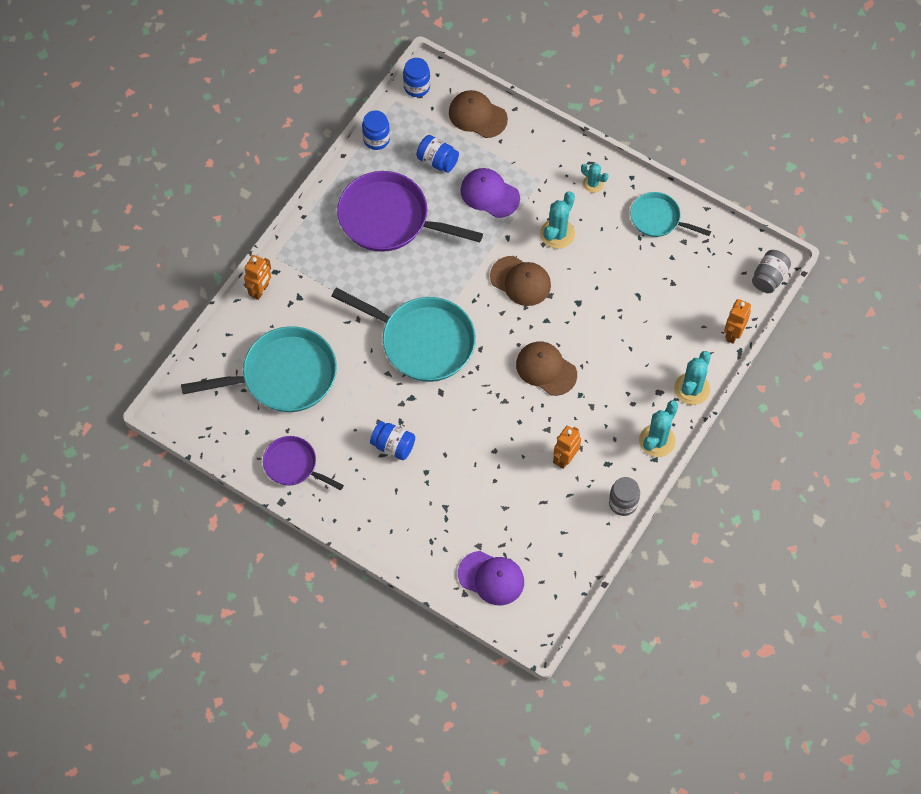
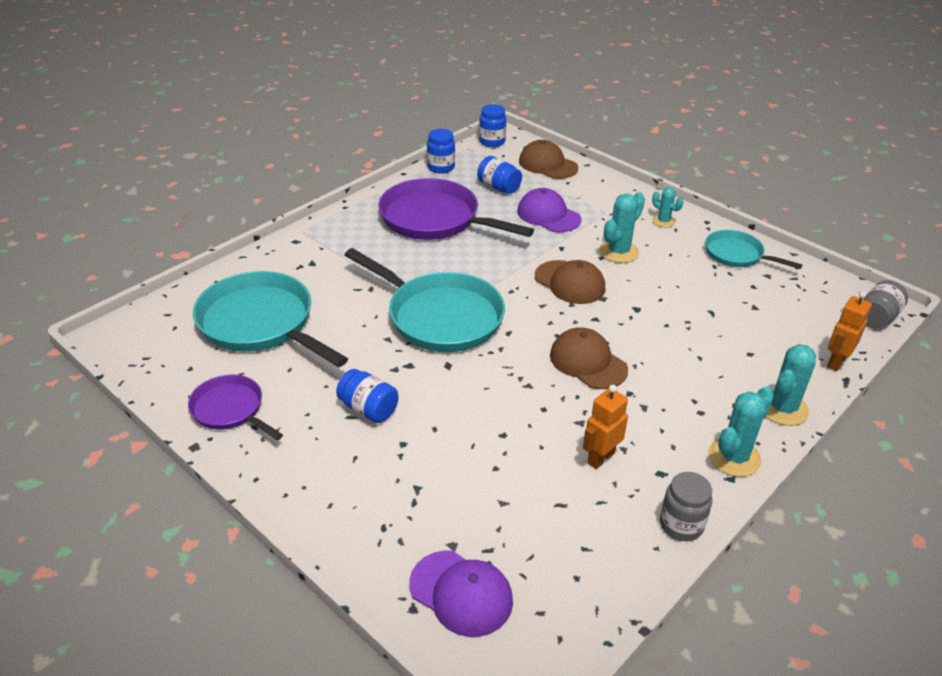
camera: 10 degrees right, 25 degrees down
turquoise pan [181,326,337,412] -> turquoise pan turned 135 degrees counterclockwise [193,271,348,367]
orange robot [244,255,271,300] -> none

